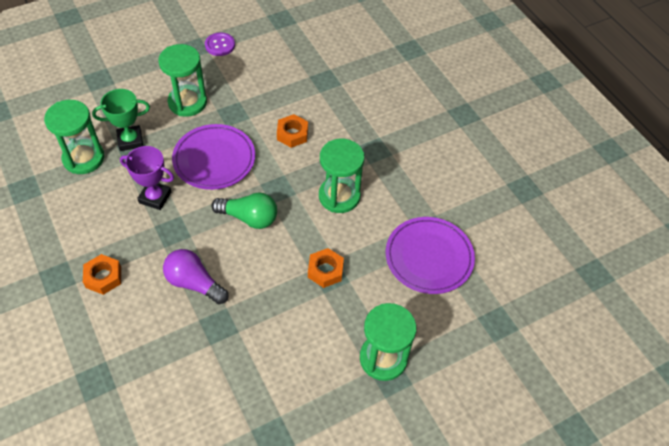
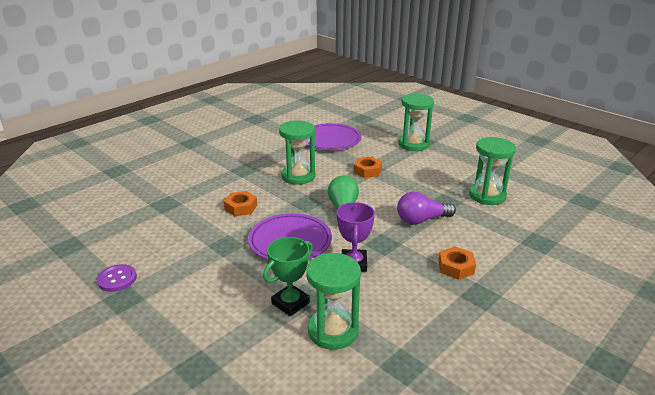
camera: 105 degrees left, 25 degrees down
green trophy [92,89,150,151] -> green trophy turned 75 degrees clockwise [263,237,313,316]
green hourglass [158,44,207,117] -> green hourglass moved to [469,137,516,205]
purple light bulb [163,249,229,304] -> purple light bulb turned 60 degrees clockwise [397,192,456,225]

